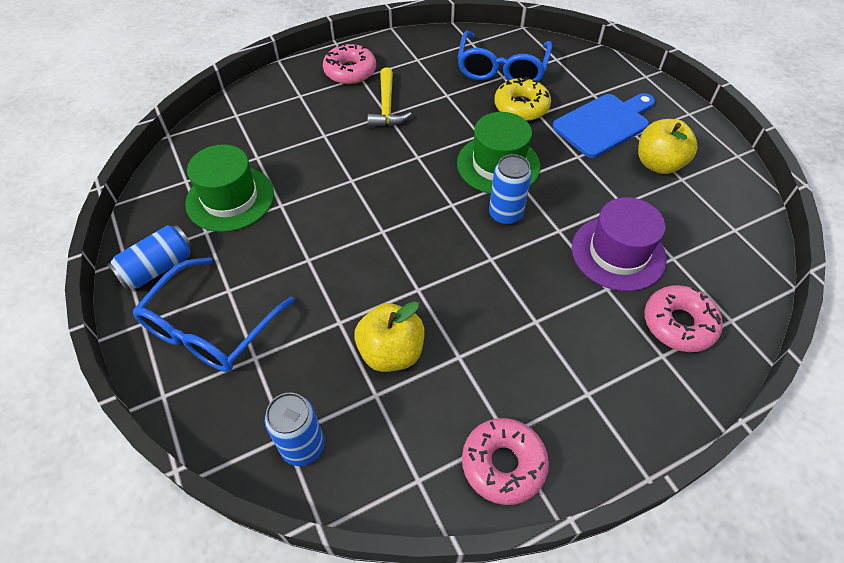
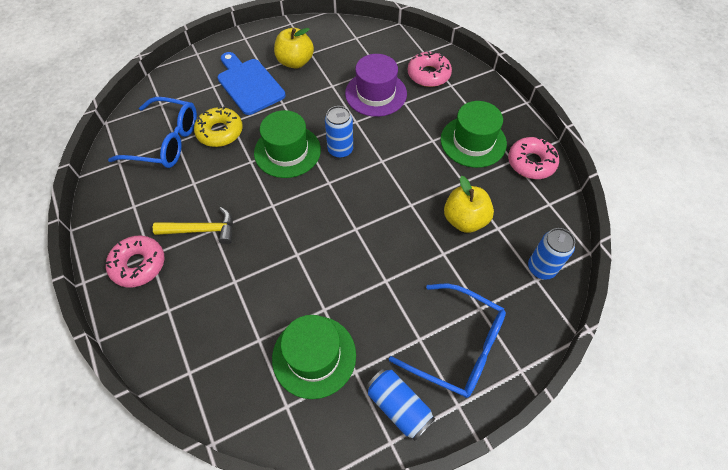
camera: 90 degrees left, 5 degrees up
none -> green hat [441,101,507,168]

